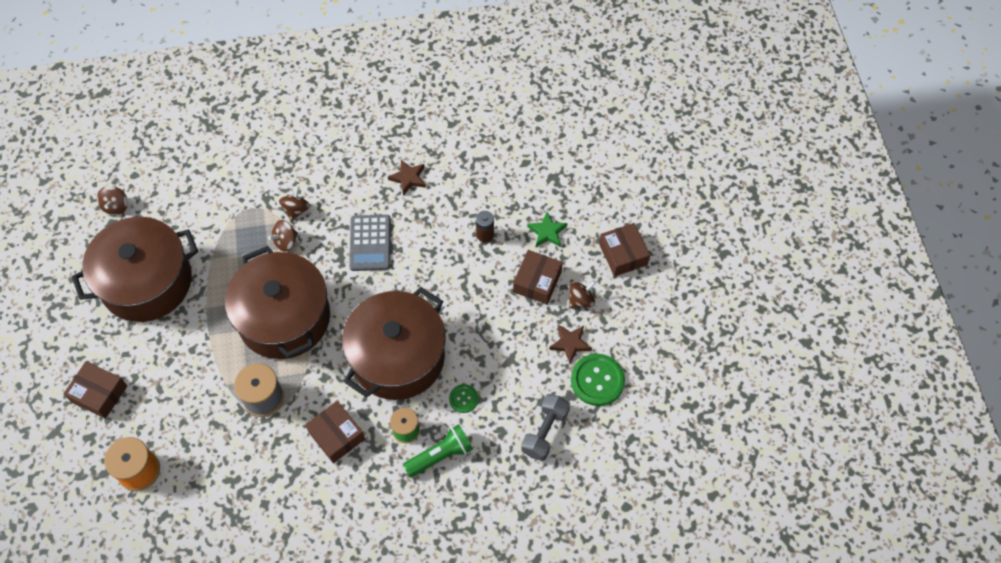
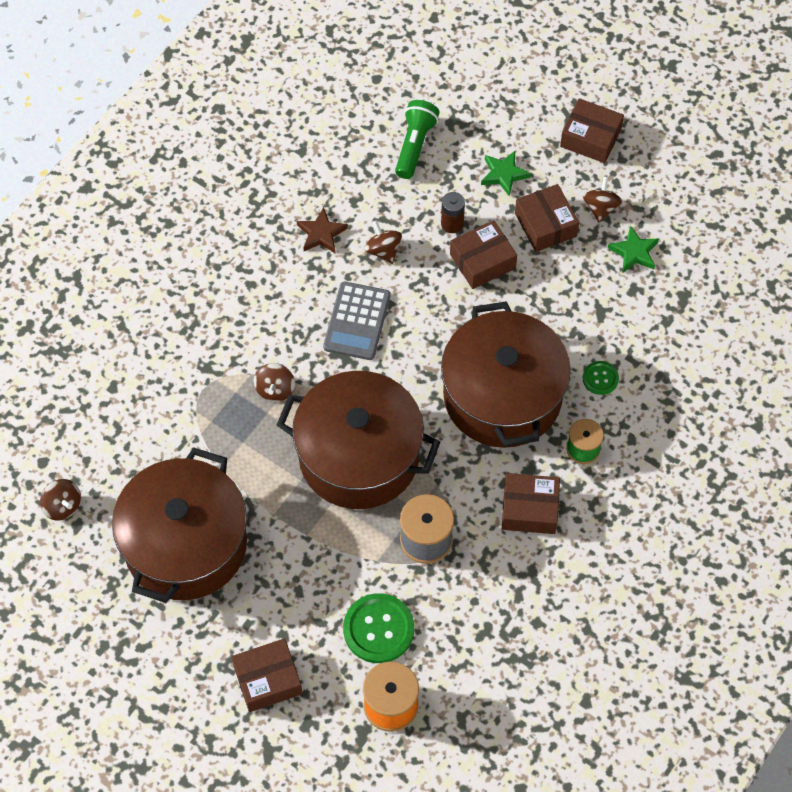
camera: 45 degrees left, 0 degrees up
brown spinning top [279,186,310,221] -> brown spinning top moved to [365,220,402,264]
grey calculator [349,215,391,271] -> grey calculator turned 60 degrees clockwise [323,282,390,360]
green flashlight [403,424,473,478] -> green flashlight moved to [395,100,440,179]
grey dumbbell [521,394,570,461] -> none
brown star [549,325,592,364] -> green star [608,225,659,272]
green button [571,354,625,406] -> green button moved to [343,593,414,663]
none -> brown box [450,220,517,289]

